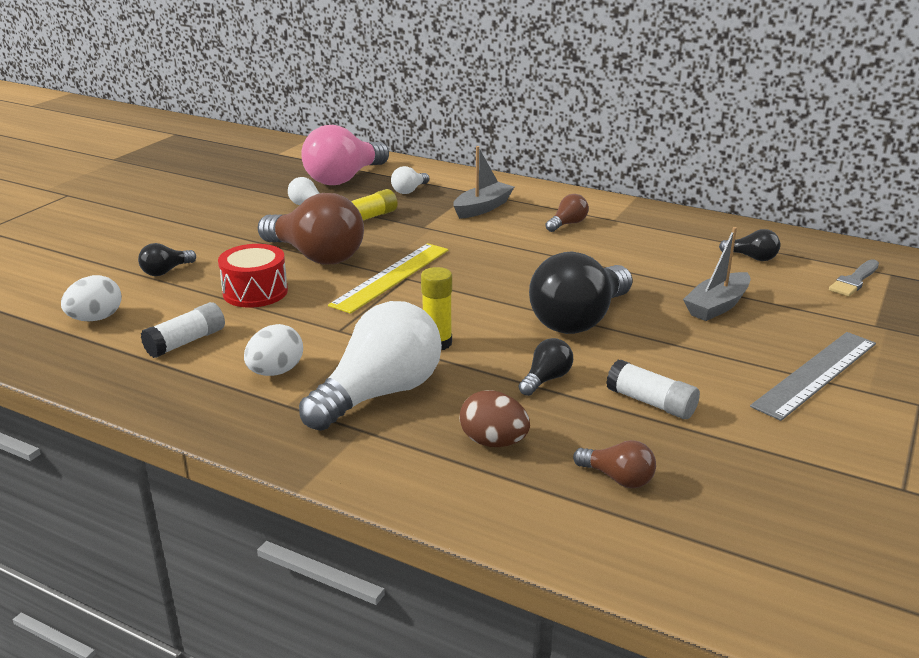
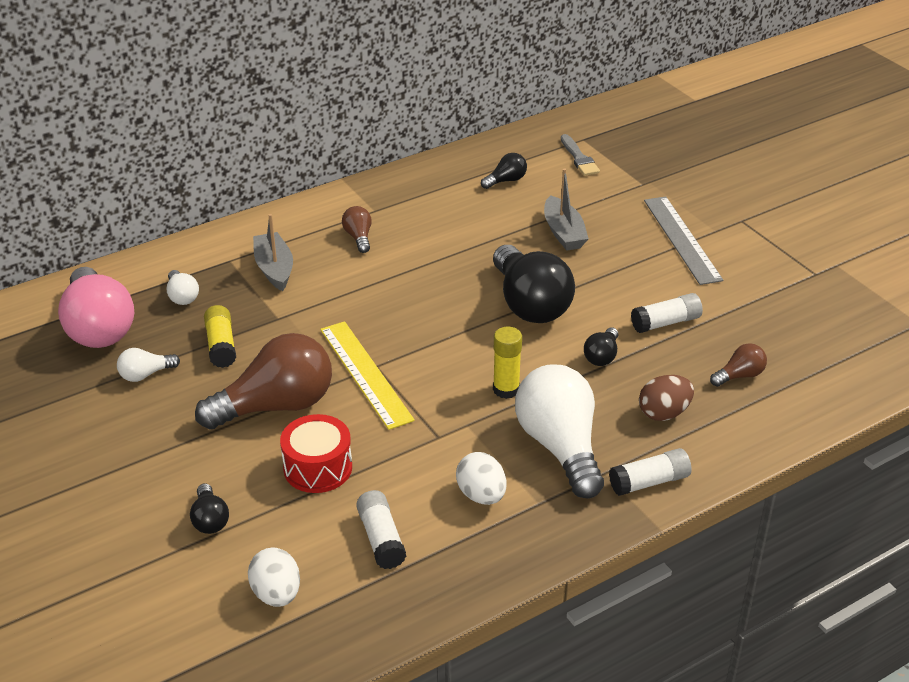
camera: 60 degrees left, 10 degrees up
black light bulb [519,338,573,396] -> black light bulb turned 135 degrees counterclockwise [584,327,618,366]
none -> white glue stick [609,448,692,496]

